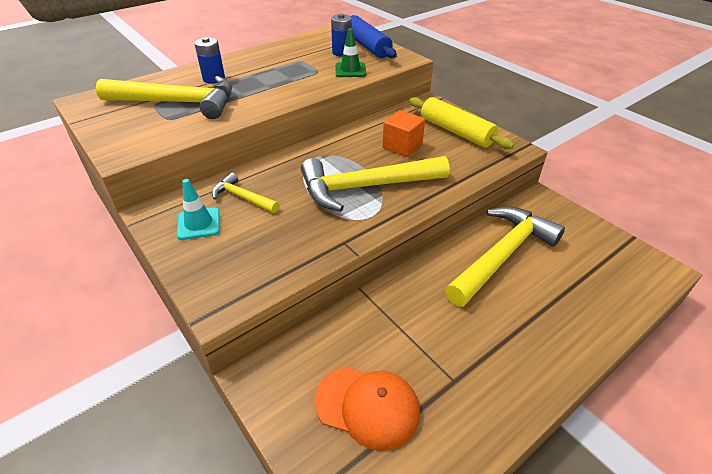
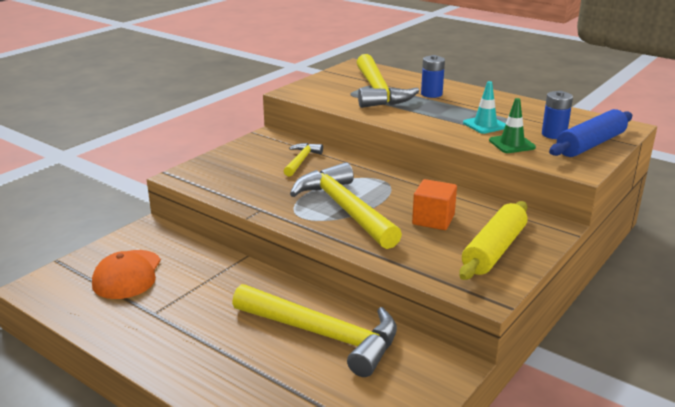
camera: 75 degrees right, 15 degrees down
turquoise traffic cone [177,179,220,240] -> turquoise traffic cone moved to [463,81,506,134]

